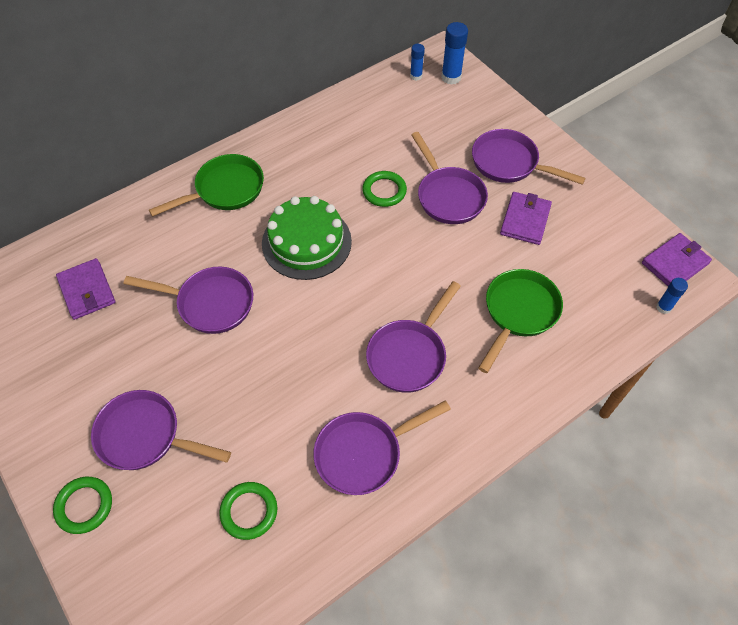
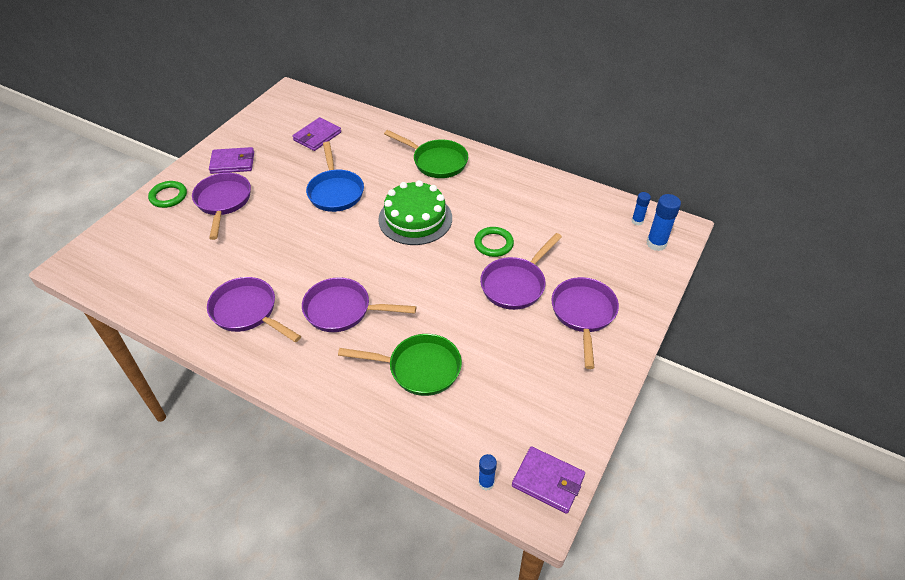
camera: 65 degrees right, 10 degrees down
purple pan [124,267,253,334] -> blue pan [306,141,364,212]
green ring [219,482,277,540] -> none
purple wallet [500,192,552,245] -> purple wallet moved to [209,147,254,174]

